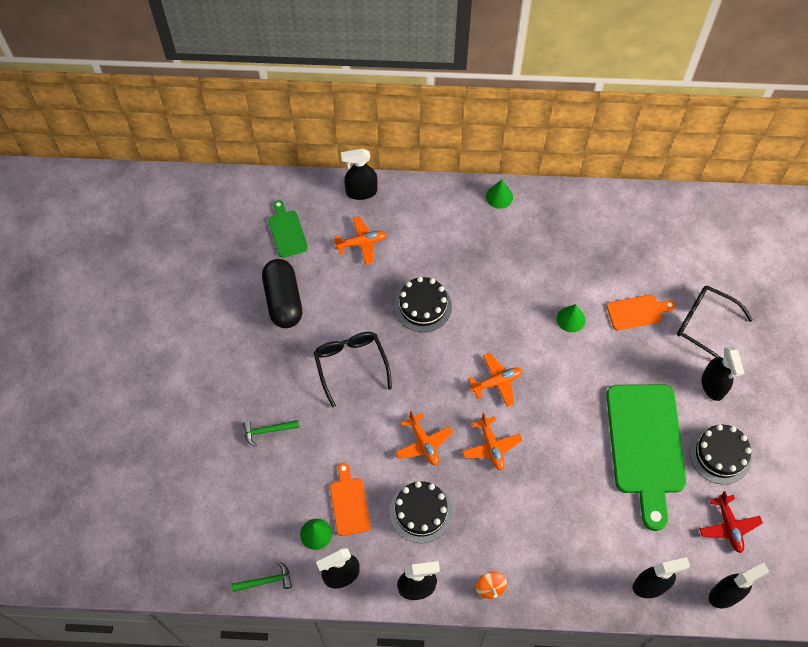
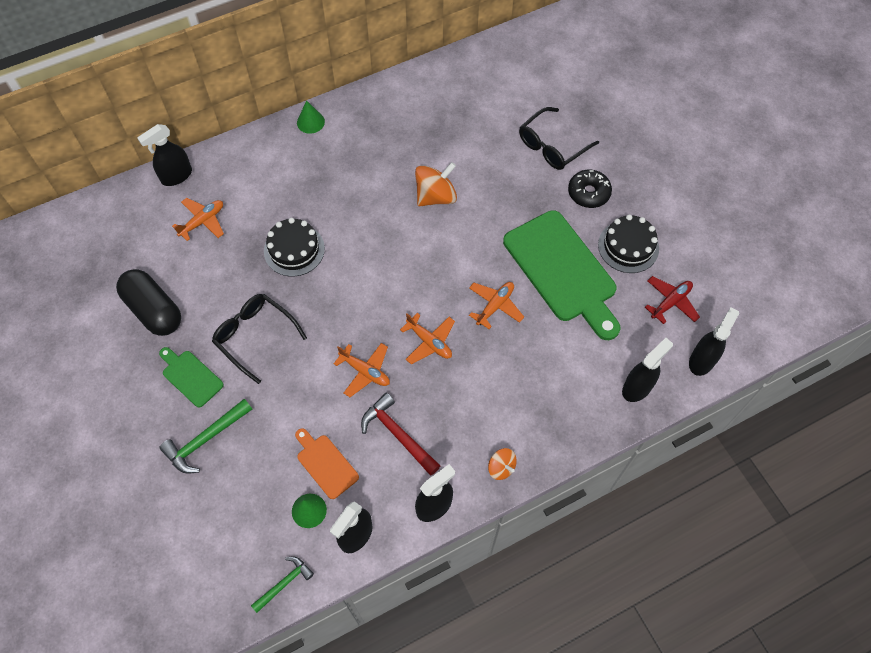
camera: 30 degrees left, 0 degrees up
green hammer [243,420,299,447] -> green hammer [159,399,252,474], size x1.55
green cutting board [268,200,308,258] -> green cutting board moved to [159,347,224,408]
black cake [389,481,453,543] -> red hammer [361,393,441,475]
orange plane [468,353,523,407] -> orange plane moved to [469,282,524,329]
green cone [557,304,585,333] -> orange spinning top [415,162,457,206]
orange cutting board [607,295,676,331] -> none
black glasses [677,286,753,358] -> black glasses turned 45 degrees counterclockwise [519,107,599,170]
red plane [700,491,763,553] -> red plane turned 90 degrees counterclockwise [645,276,700,324]
black spray bottle [702,346,744,401] -> black donut [568,170,612,208]

